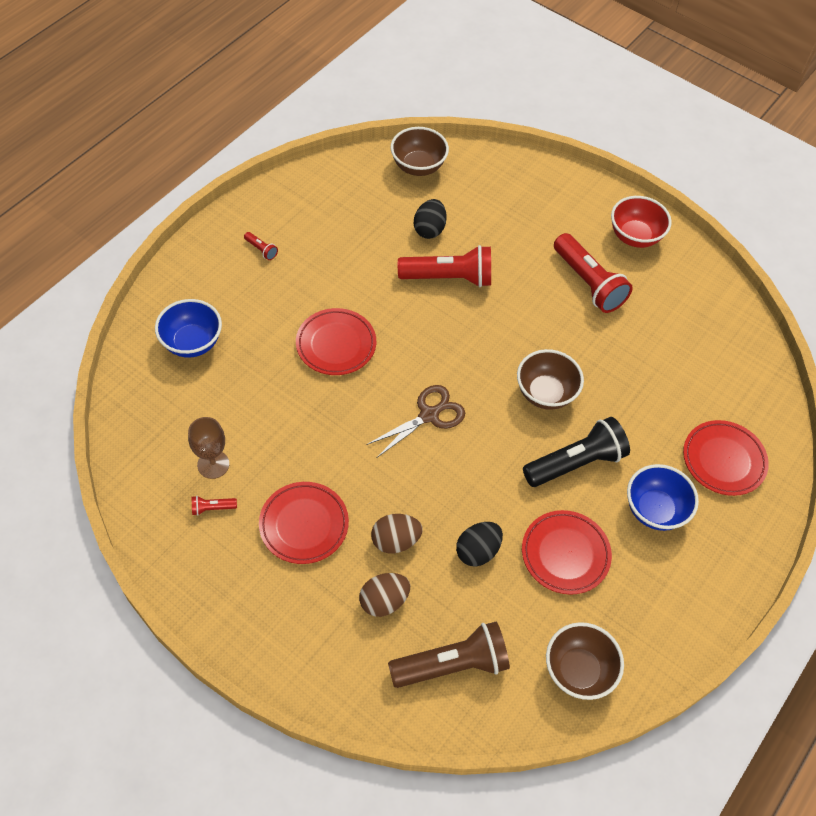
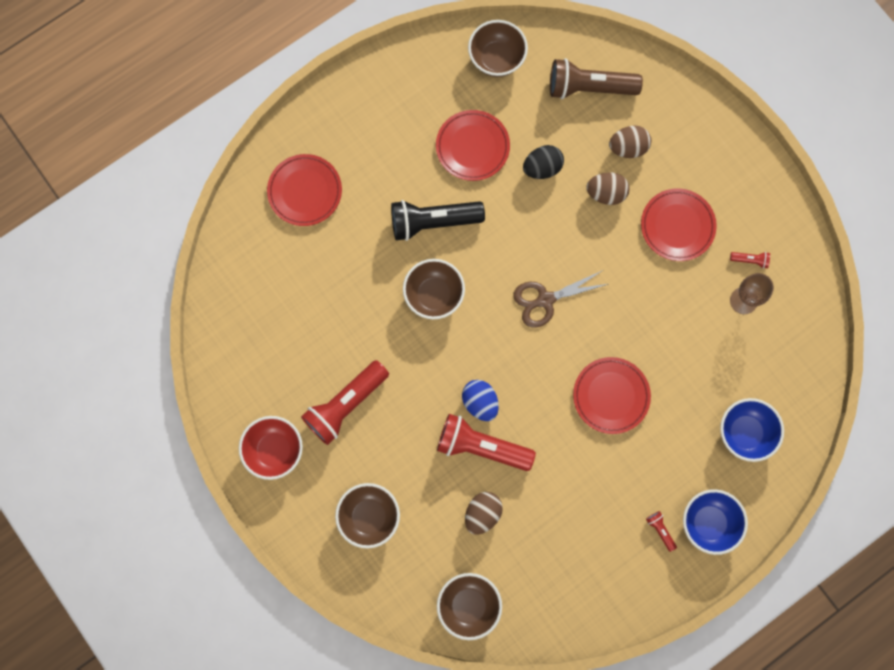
camera: 160 degrees left, 20 degrees up
black egg [414,199,447,239] -> brown egg [465,492,503,535]
red flashlight [554,233,633,313] -> red flashlight turned 120 degrees counterclockwise [301,360,389,445]
blue bowl [627,464,699,531] -> blue bowl moved to [683,489,748,555]
none -> brown bowl [335,483,400,549]
none -> blue egg [462,380,499,421]

